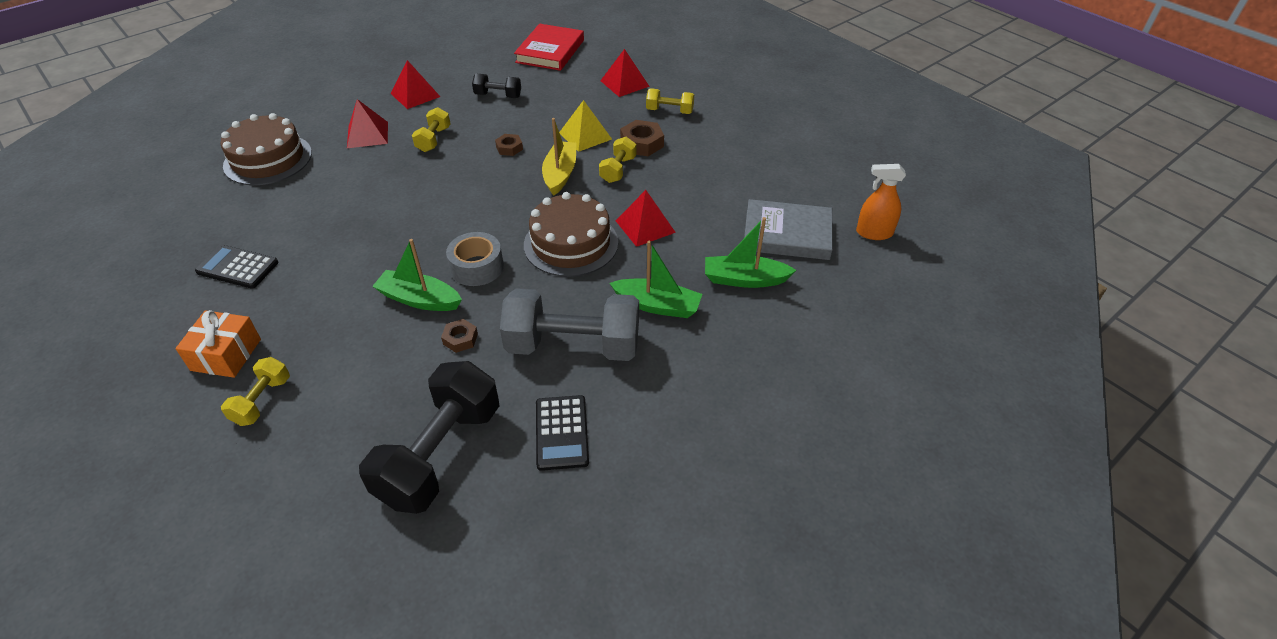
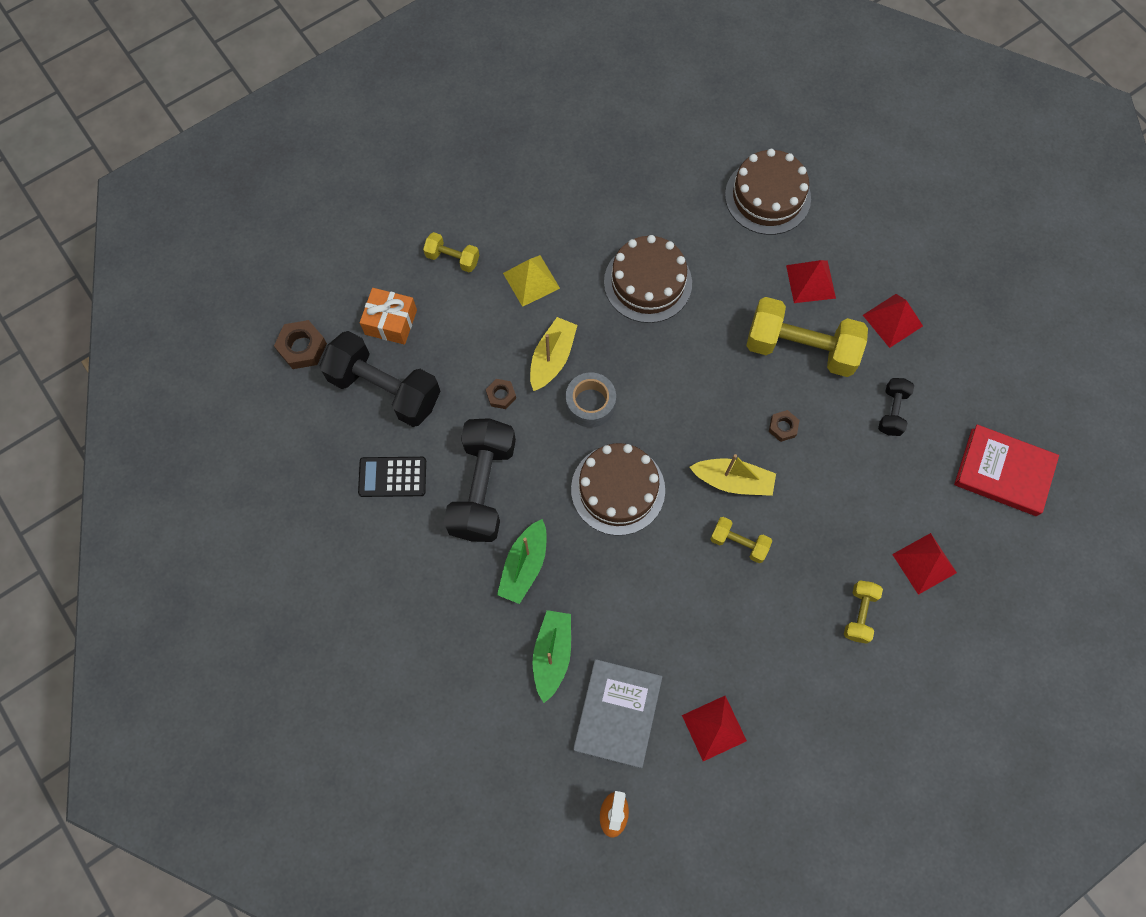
camera: 95 degrees right, 25 degrees up
orange gift [175,310,261,378] -> orange gift moved to [360,288,417,345]
black calculator [195,245,278,289] -> none
green boat [372,239,462,311] -> yellow boat [530,317,577,391]
yellow dumbbell [412,107,451,152] -> yellow dumbbell [746,297,868,377], size x2.05
grey dumbbell [500,288,639,361] -> black dumbbell [443,418,516,542]
yellow pyramid [559,100,612,152] -> yellow pyramid moved to [503,255,560,307]
red pyramid [616,190,676,247] -> red pyramid moved to [682,696,747,761]
brown nut [620,120,664,156] -> brown nut moved to [274,320,327,369]
none -> brown cake [604,235,692,323]

